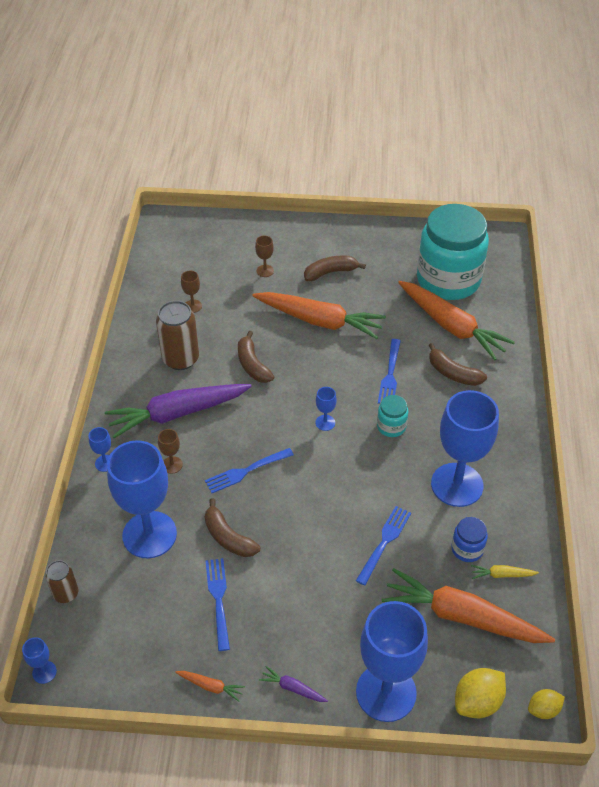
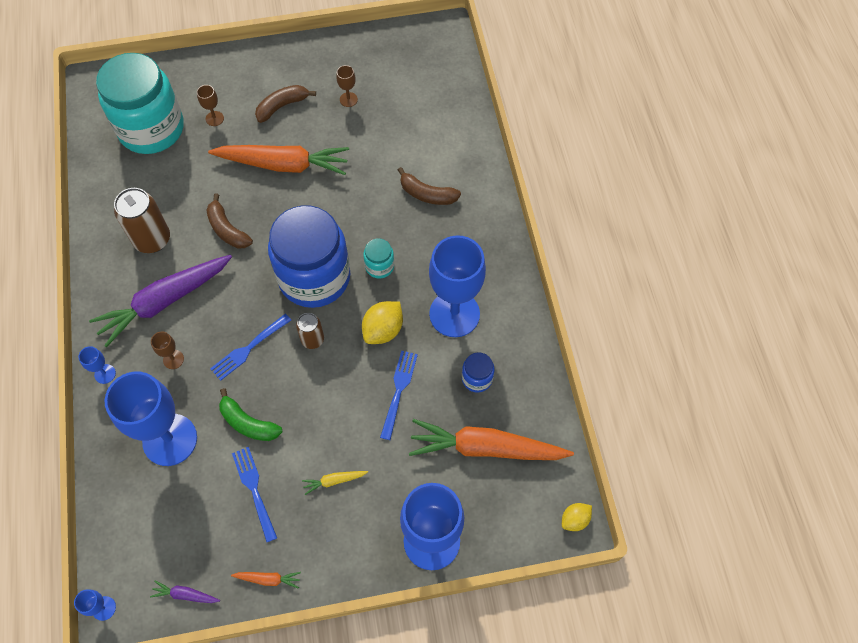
camera: 15 degrees left, 15 degrees up
brown can [45,560,78,603] -> brown can moved to [296,313,324,349]
brown goblet [181,271,202,313] -> brown goblet moved to [336,65,358,107]
brown banana [205,498,260,557] -> green banana [219,388,282,441]
purple carrot [259,666,328,702] -> purple carrot moved to [150,581,220,603]
blue goblet [315,387,336,431] -> blue jar [268,205,350,308]
blue fork [378,339,401,404] -> none
orange carrot [398,281,515,360] -> none
turquoise jar [417,204,489,300] -> turquoise jar moved to [96,53,184,154]
yellow lemon [455,668,506,718] -> yellow lemon moved to [362,301,403,344]
yellow carrot [471,565,539,579] -> yellow carrot moved to [302,471,368,495]

